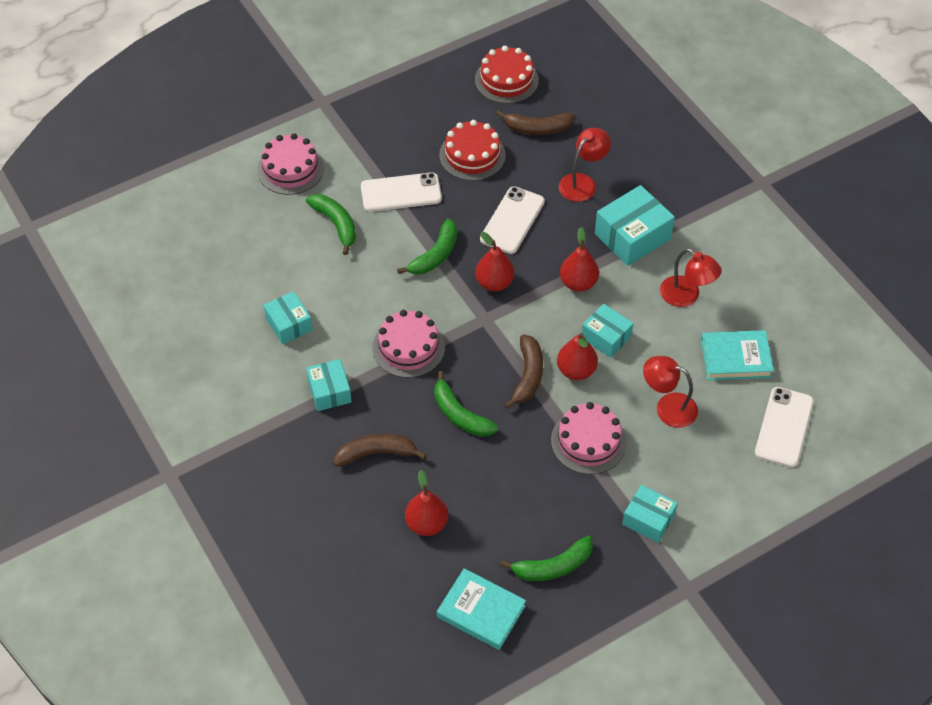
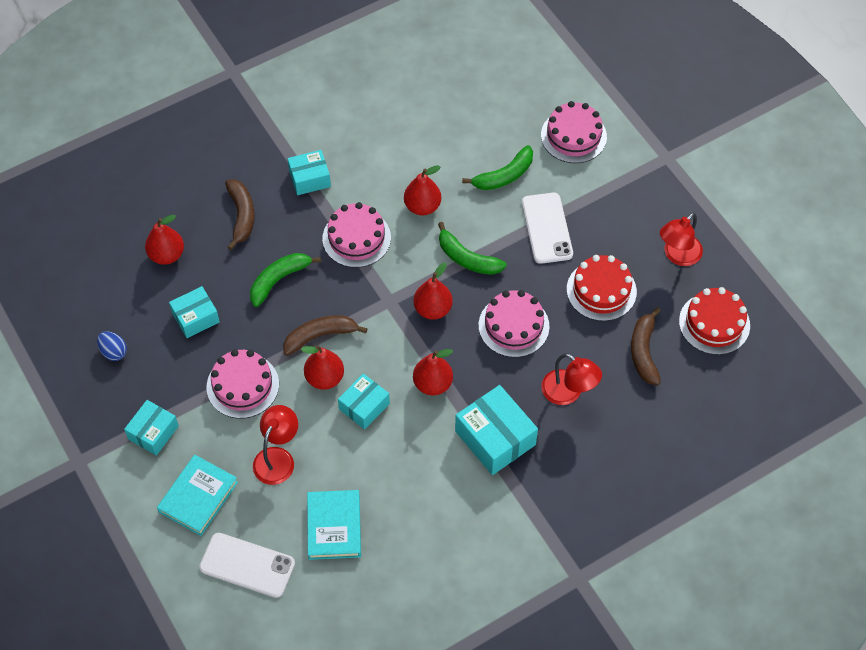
camera: 90 degrees right, 5 degrees up
turquoise box [263,291,313,344] -> turquoise box moved to [169,286,220,338]
turquoise book [437,568,526,650] -> turquoise book moved to [157,455,238,536]
white phone [480,186,545,254] -> pink cake [479,290,549,357]
green banana [500,536,593,581] -> blue egg [97,331,127,361]
brown banana [504,334,543,409] -> brown banana turned 150 degrees clockwise [283,315,368,356]
red lamp [660,248,722,307] -> red lamp moved to [660,213,703,266]
none -> red pear [404,165,441,215]

